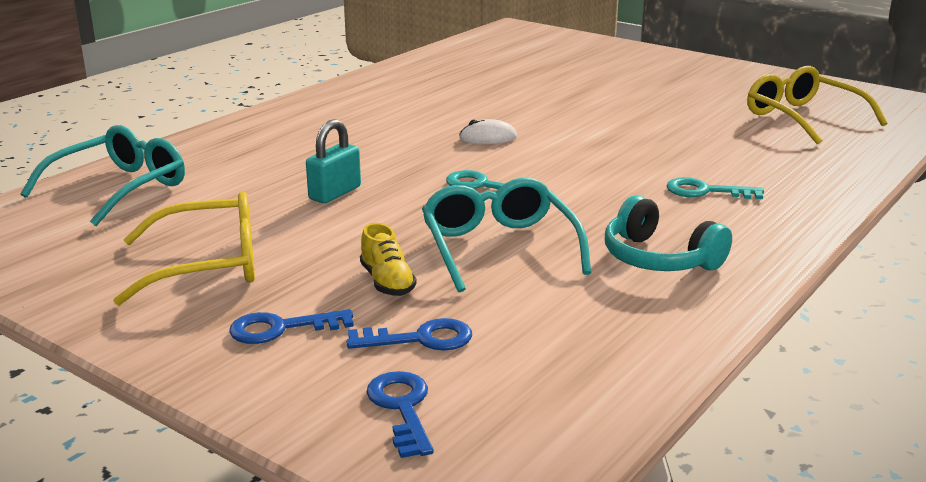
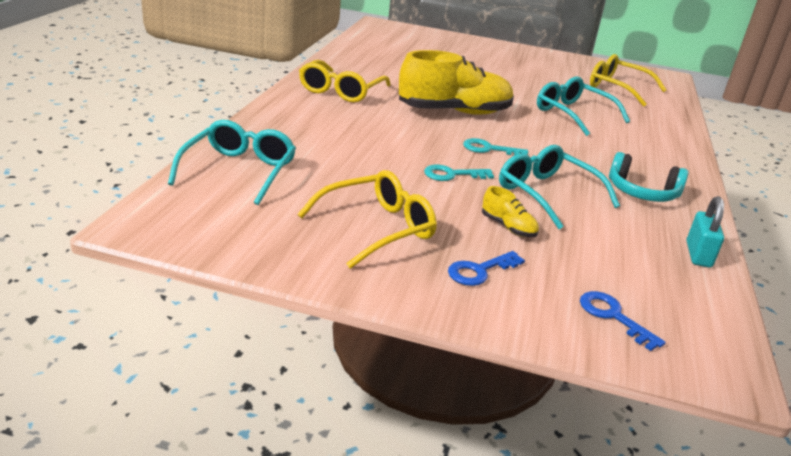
camera: 25 degrees left, 5 degrees up
turquoise padlock [306,119,361,203] -> turquoise padlock moved to [687,196,724,268]
blue key [346,318,472,350] -> none
white mouse [459,119,517,144] -> yellow shoe [399,50,514,115]
turquoise key [667,177,764,199] -> turquoise key moved to [424,164,494,181]
none -> yellow glasses [299,60,391,102]
none -> turquoise glasses [537,77,630,136]

